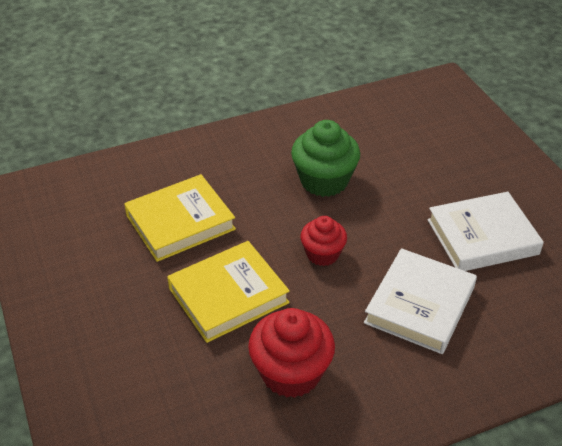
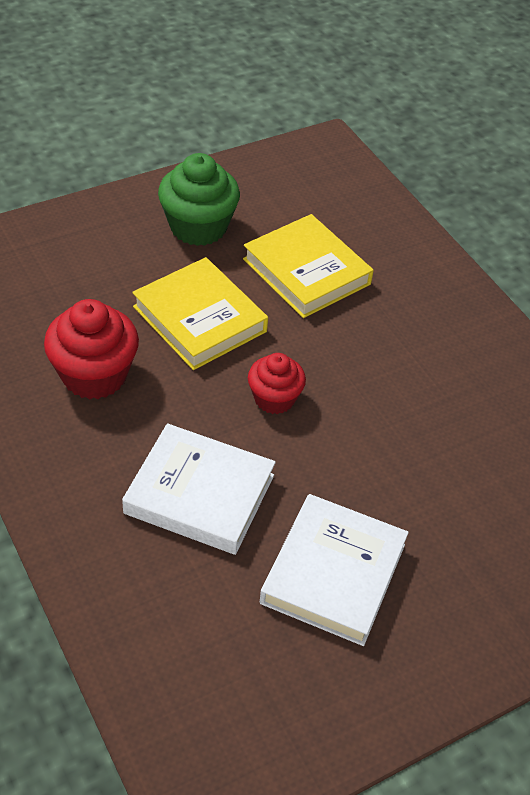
camera: 80 degrees right, 5 degrees up
green cupcake [291,120,360,197] -> green cupcake moved to [158,153,240,246]
white book [427,192,544,271] -> white book turned 45 degrees clockwise [260,494,409,646]

